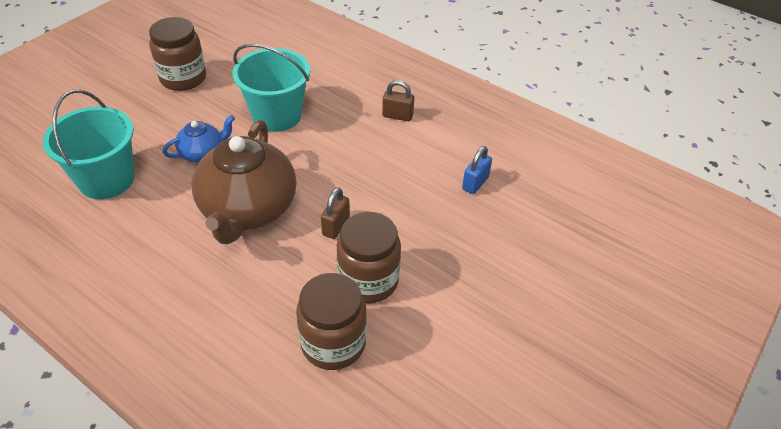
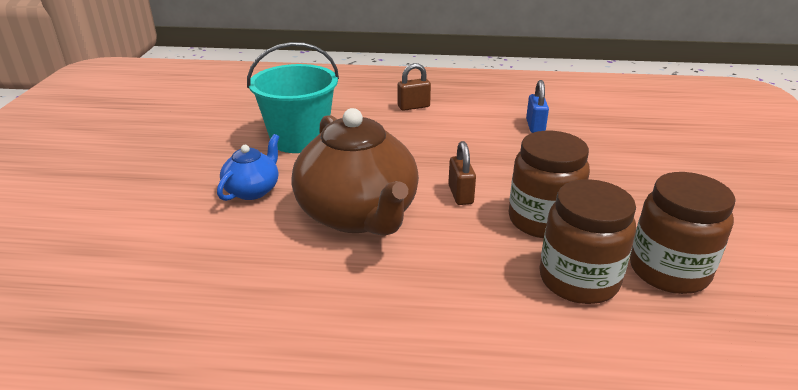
camera: 30 degrees left, 15 degrees down
turquoise bucket [43,90,135,199] -> none
brown jar [149,17,206,91] -> brown jar moved to [630,172,736,294]

